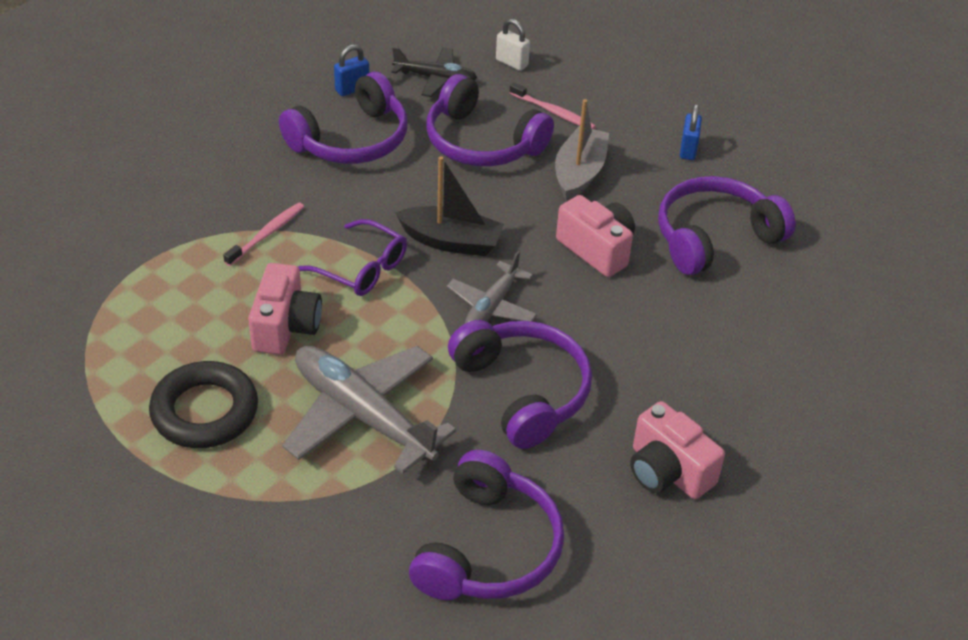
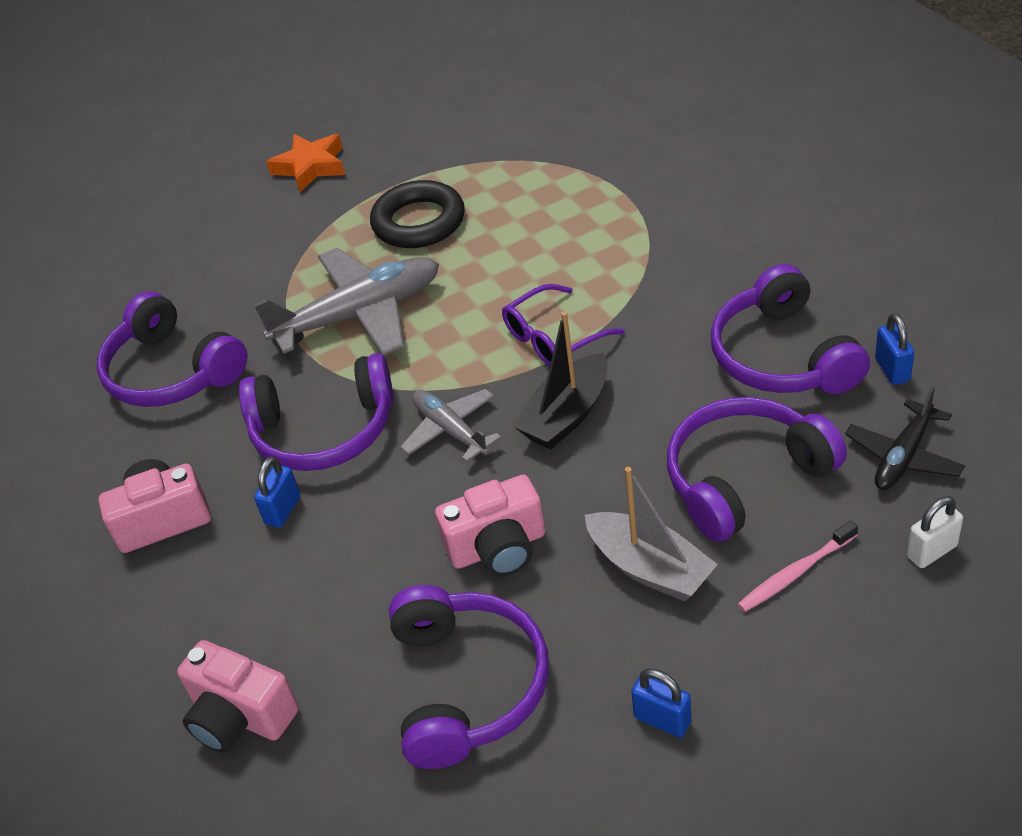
camera: 120 degrees right, 0 degrees up
pink toothbrush [223,203,304,266] -> none
pink camera [248,263,322,355] -> pink camera moved to [177,640,299,753]
none -> blue padlock [254,456,300,528]
none -> orange star [266,134,345,192]

